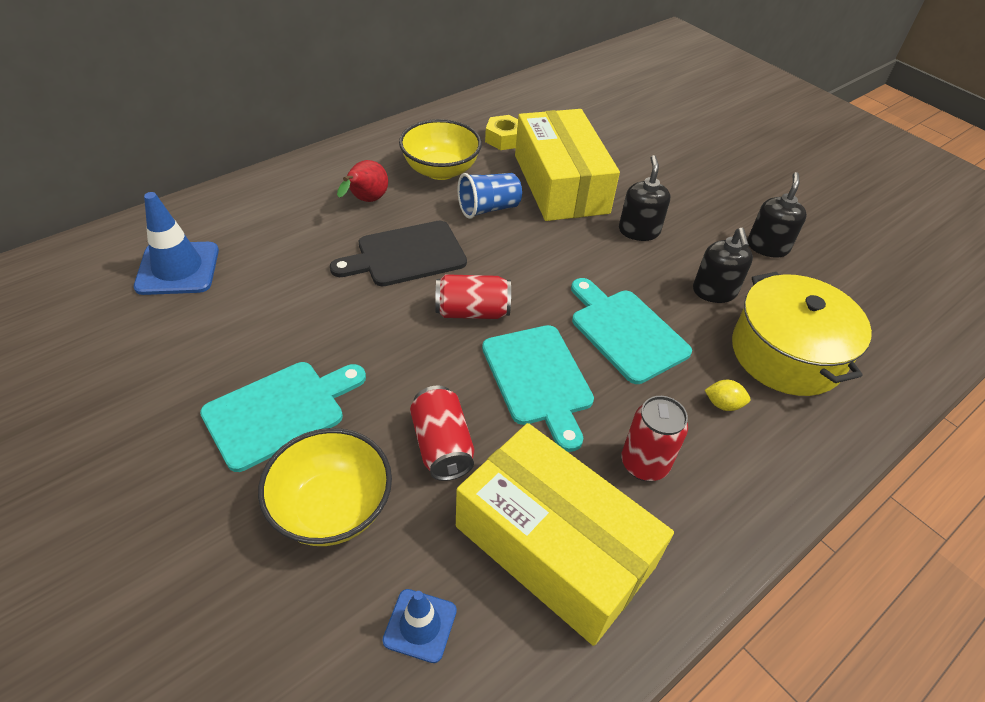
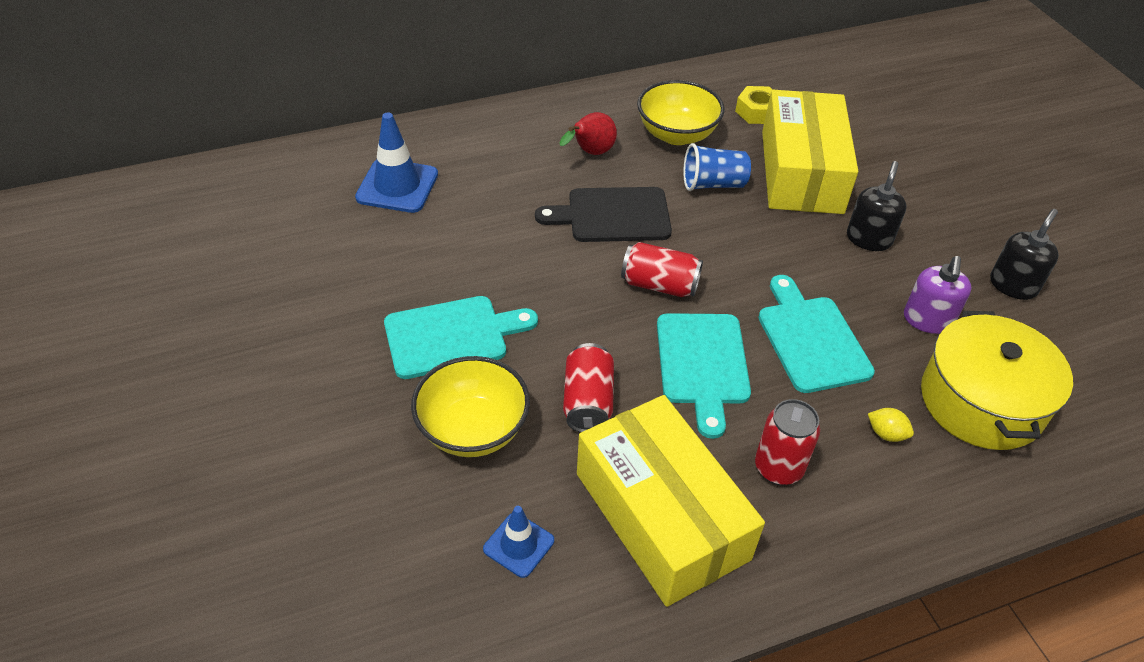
camera: 20 degrees right, 0 degrees up
black soap dispenser [693,228,753,303] -> purple soap dispenser [904,256,971,334]

